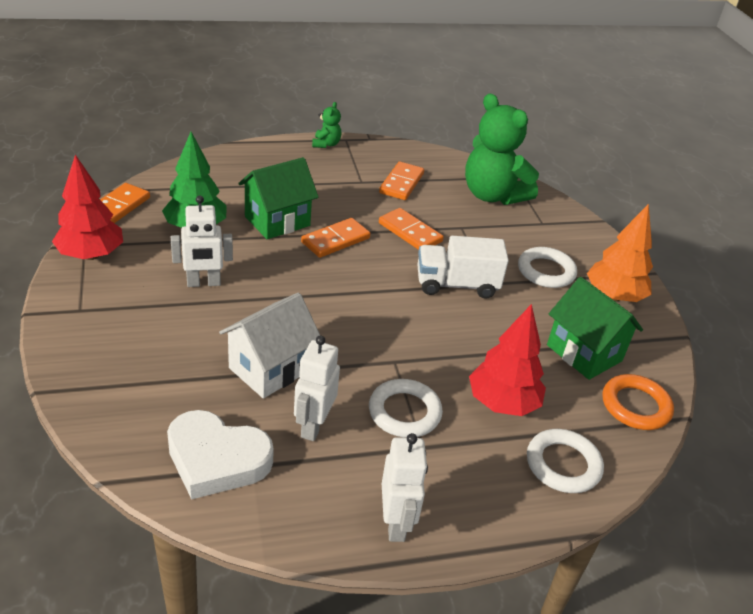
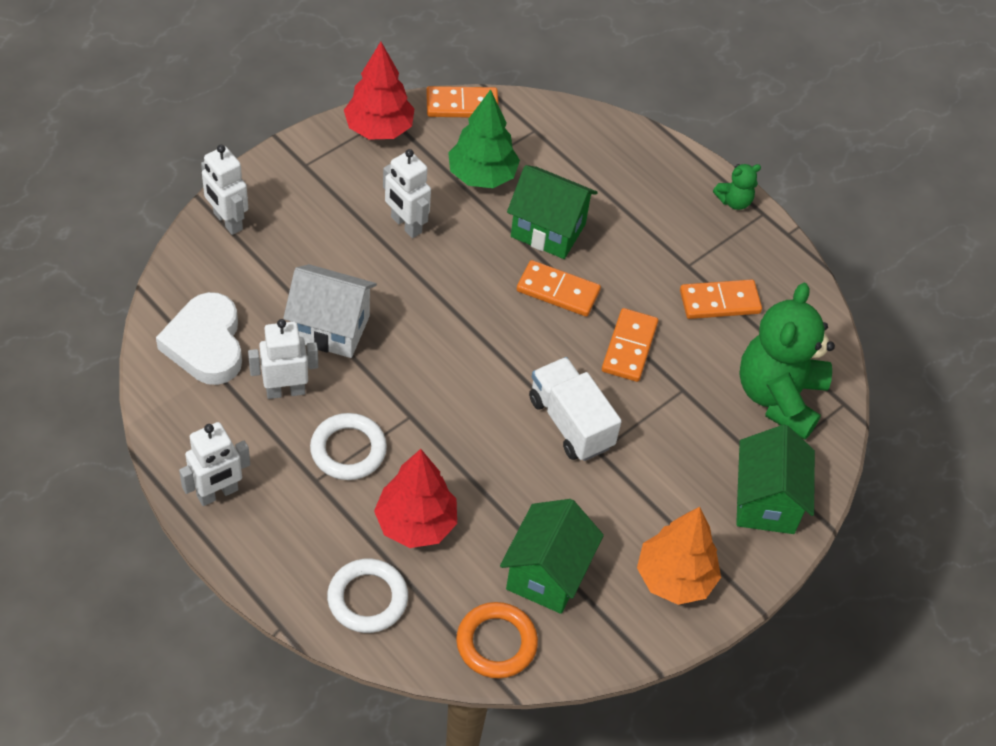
camera: 60 degrees right, 15 degrees up
white ring [518,247,577,288] -> none
none -> white robot [201,145,248,235]
none -> green house [736,425,815,534]

